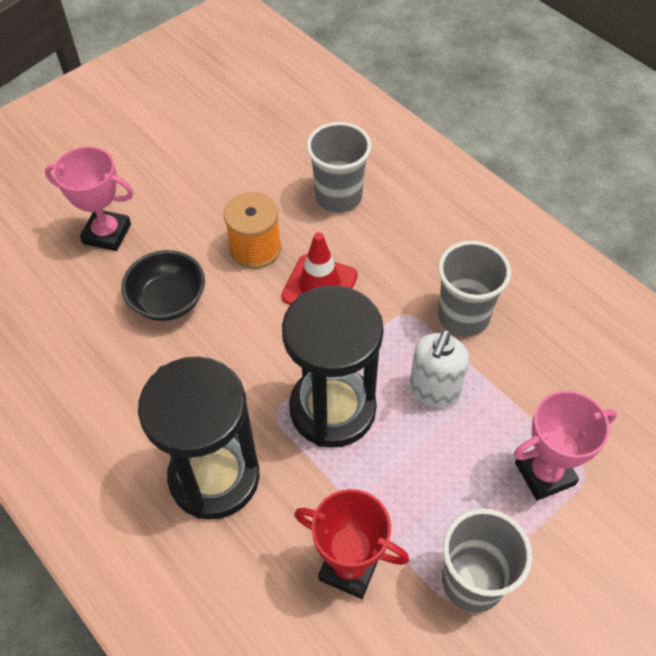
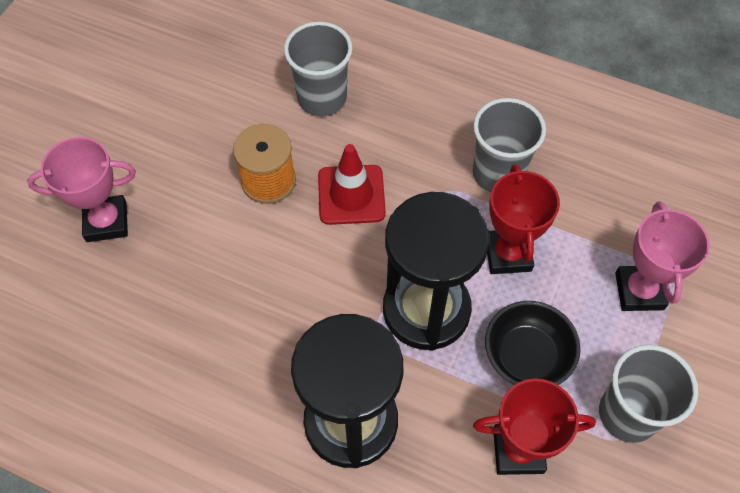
camera: 25 degrees left, 5 degrees up
black bowl [121,250,205,321] -> black bowl moved to [485,301,581,385]
white soap dispenser [410,329,469,408] -> red trophy [487,164,560,274]
pink trophy [514,390,617,500] -> pink trophy turned 45 degrees counterclockwise [615,201,710,311]

